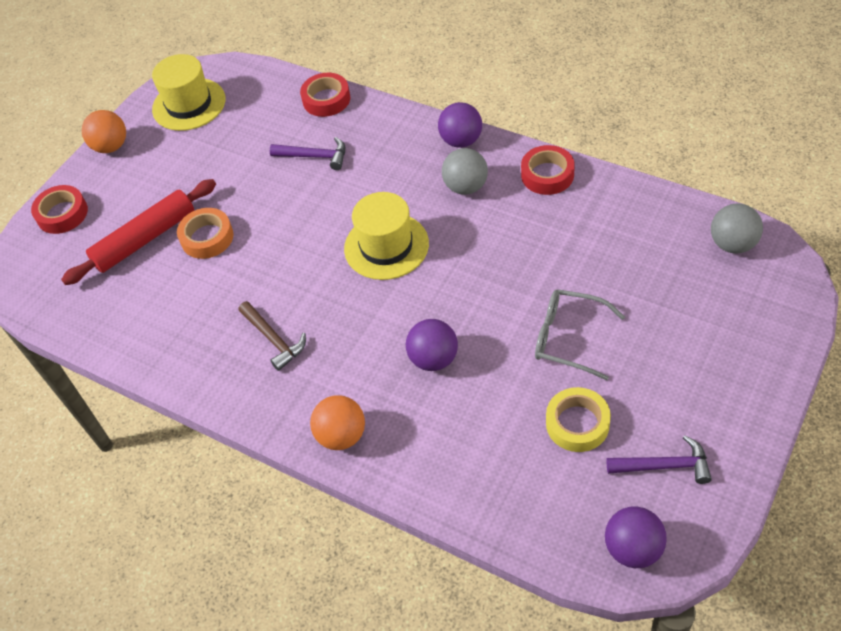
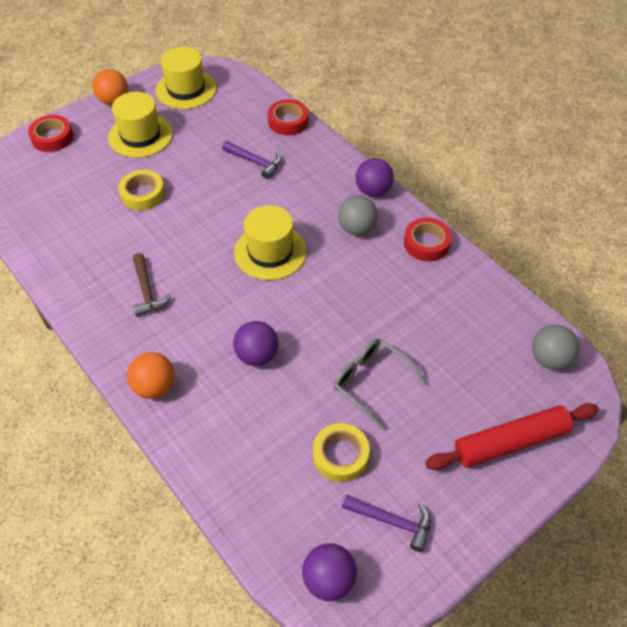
camera: 15 degrees right, 0 degrees up
red rolling pin [61,179,216,285] -> red rolling pin moved to [425,403,599,470]
orange tape [177,208,233,259] -> yellow tape [118,170,165,211]
none -> yellow hat [108,92,173,158]

